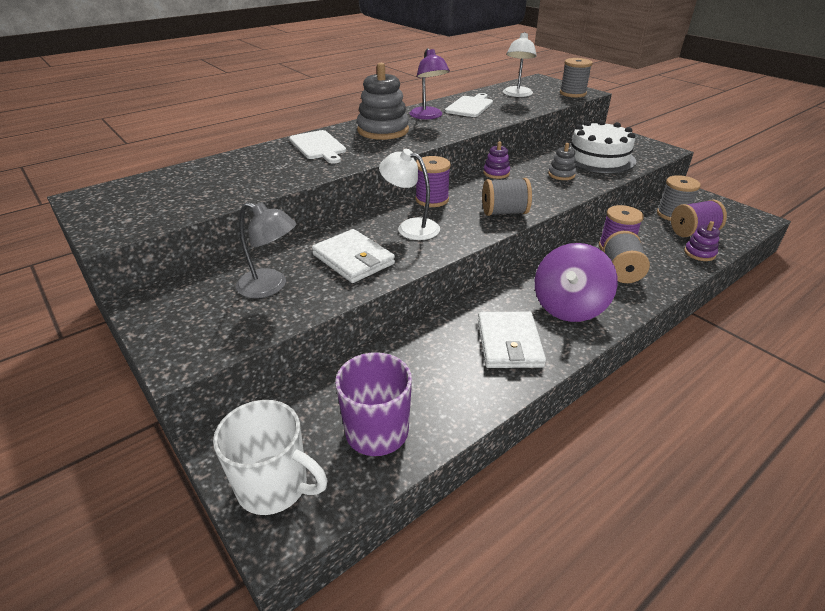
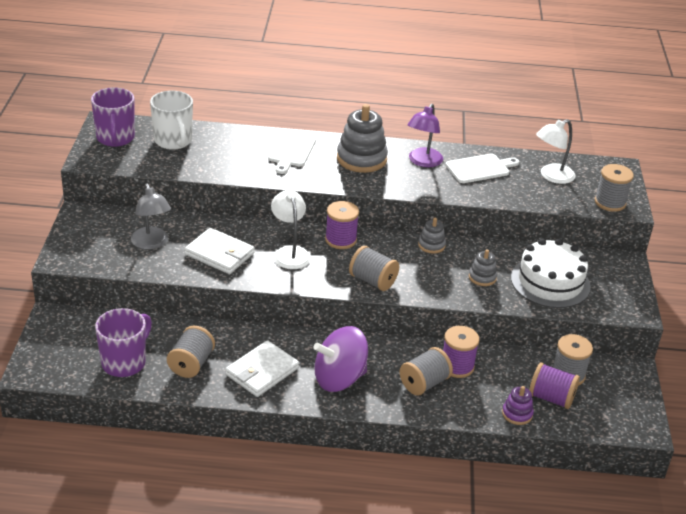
camera: 40 degrees right, 0 degrees up
white mug [213,400,327,515] -> white mug moved to [150,91,193,150]
white wallet [312,229,395,283] -> white wallet turned 60 degrees counterclockwise [185,228,254,274]
purple stacking toy [483,141,510,179] -> grey stacking toy [418,218,446,254]
none -> purple mug [91,88,135,147]
none -> grey spool [167,326,215,378]

